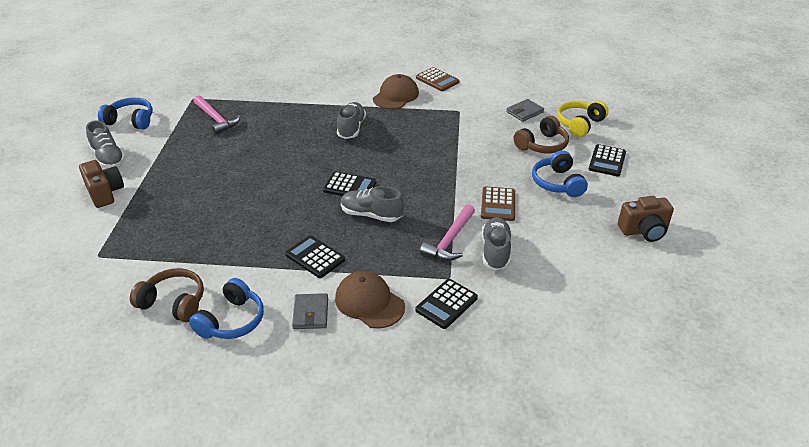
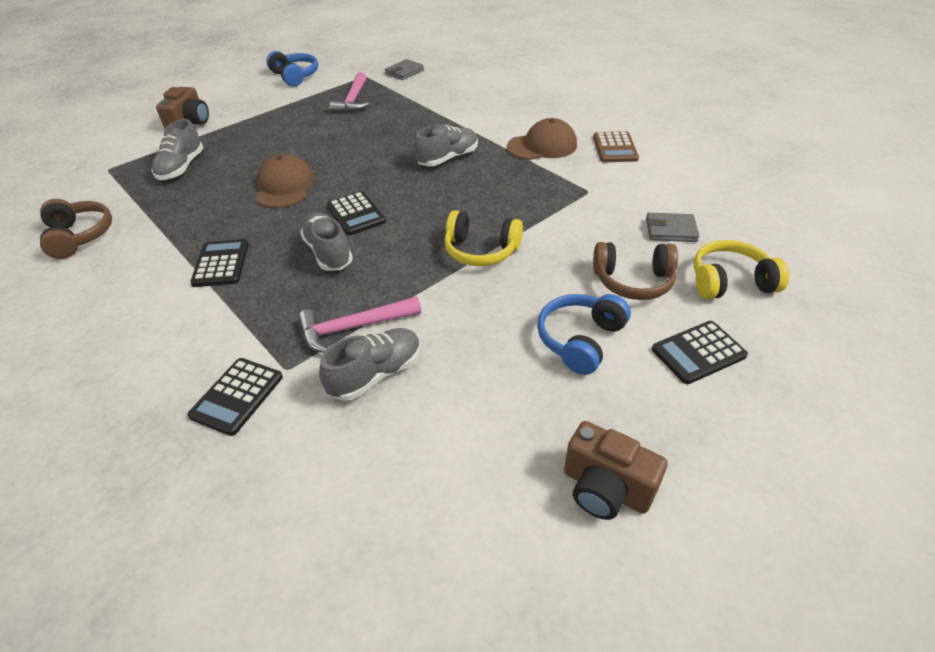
camera: 45 degrees right, 5 degrees up
grey shoe [86,120,125,168] -> grey shoe moved to [152,119,203,180]
blue headphones [189,278,264,339] -> none
grey wallet [292,293,328,329] -> grey wallet moved to [385,59,424,80]
brown cap [335,271,405,329] -> brown cap moved to [256,154,314,208]
black calculator [415,279,478,329] -> black calculator turned 60 degrees counterclockwise [187,358,283,436]
brown calculator [481,187,515,221] -> none
none -> yellow headphones [444,210,523,266]

